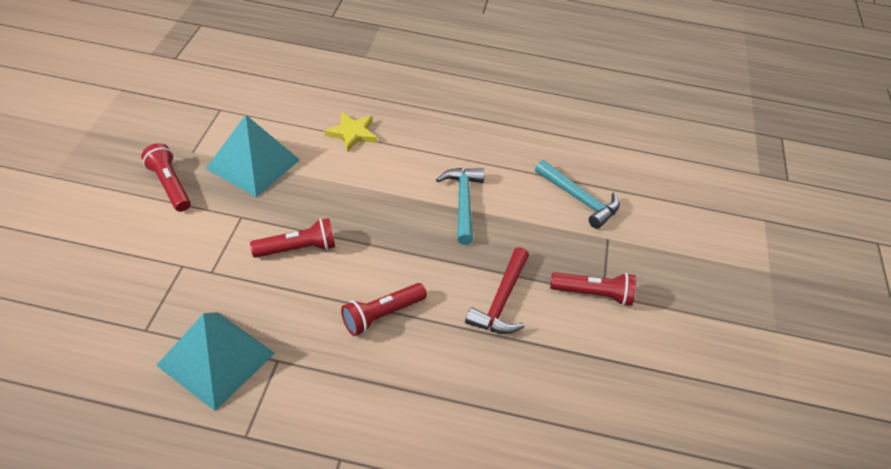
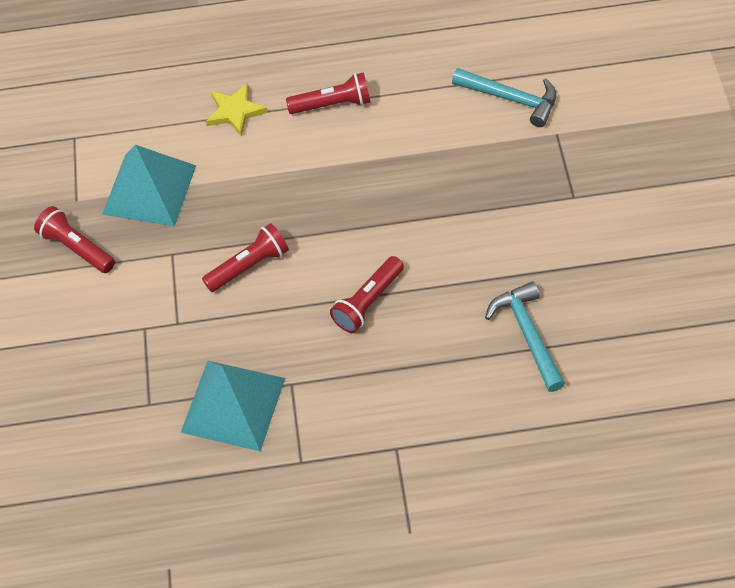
camera: 10 degrees left, 10 degrees up
turquoise hammer [436,168,485,245] -> turquoise hammer moved to [485,281,565,392]
red hammer [465,247,529,334] -> none
red flashlight [550,272,636,306] -> red flashlight moved to [286,72,370,114]

